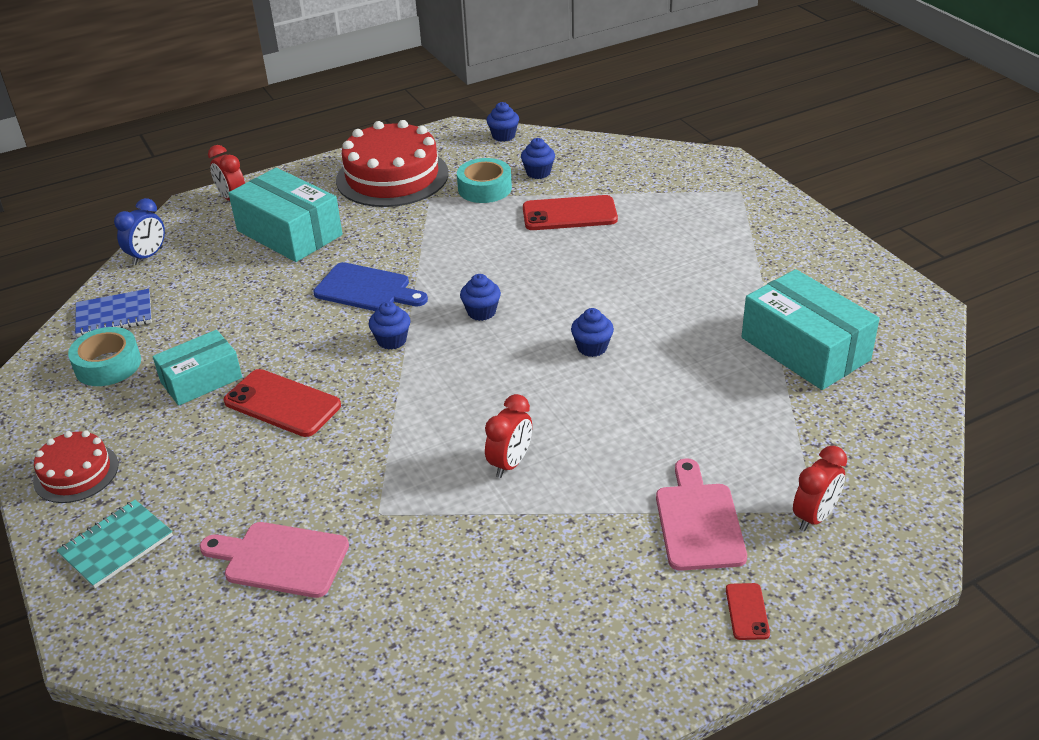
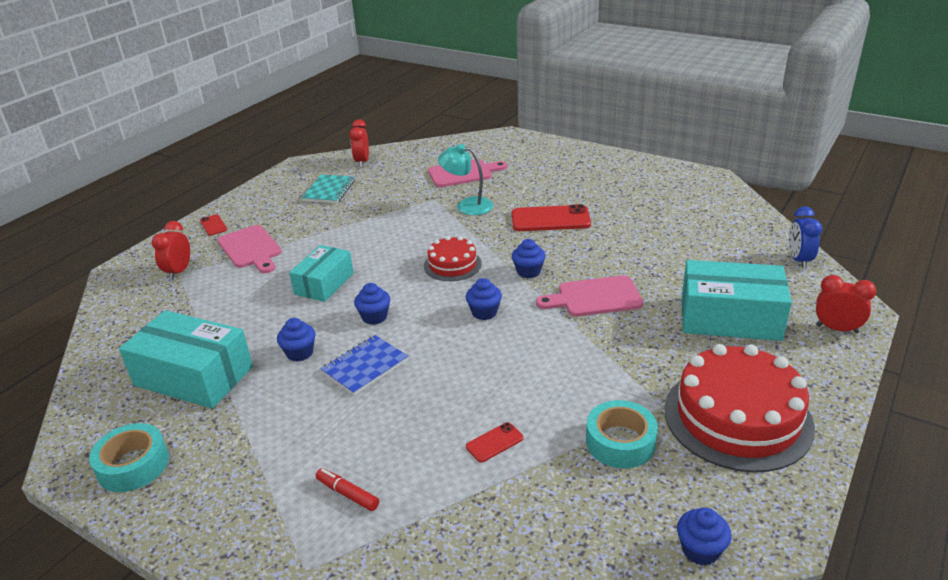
camera: 150 degrees right, 5 degrees down
red cake [33,431,118,503] -> red cake moved to [424,236,482,281]
turquoise notebook [57,500,173,588] -> turquoise notebook moved to [302,175,355,203]
turquoise tape [68,327,141,386] -> turquoise tape moved to [89,423,169,492]
blue notebook [75,289,152,337] -> blue notebook moved to [321,335,409,396]
turquoise box [153,330,242,406] -> turquoise box moved to [289,245,354,302]
blue cutting board [313,262,428,311] -> pink cutting board [536,275,643,317]
red clock [485,394,532,478] -> red clock moved to [350,119,369,167]
blue cupcake [521,138,555,179] -> blue cupcake moved to [277,318,316,362]
red phone [523,195,618,230] -> red phone [466,422,524,462], size x0.49
none -> red marker [316,468,379,511]
none -> turquoise lamp [438,144,493,215]

